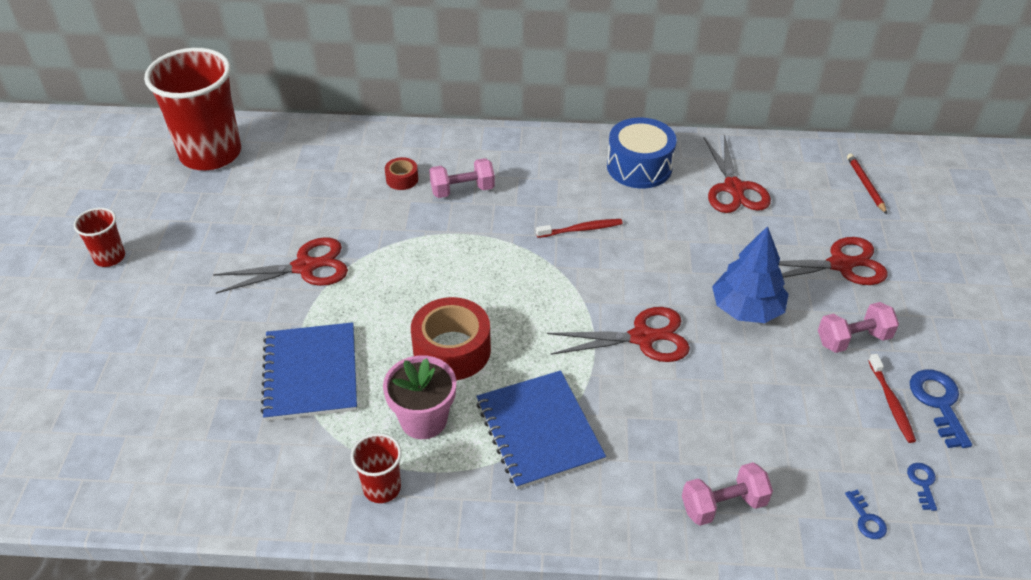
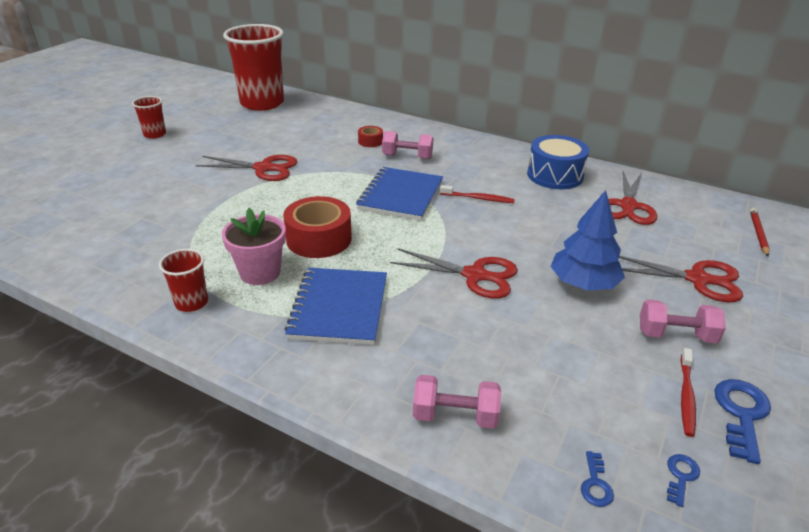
camera: 25 degrees right, 10 degrees down
blue notebook [261,322,357,421] -> blue notebook moved to [356,167,443,220]

